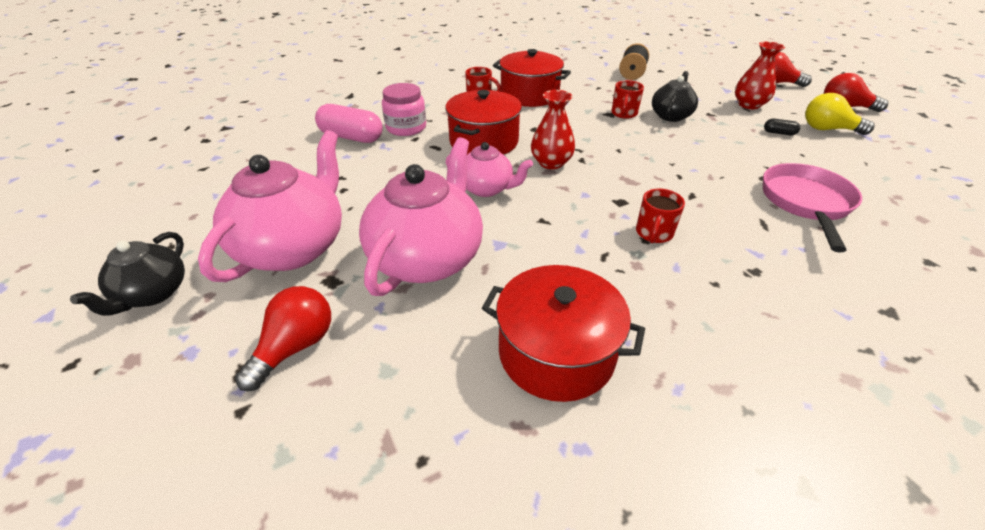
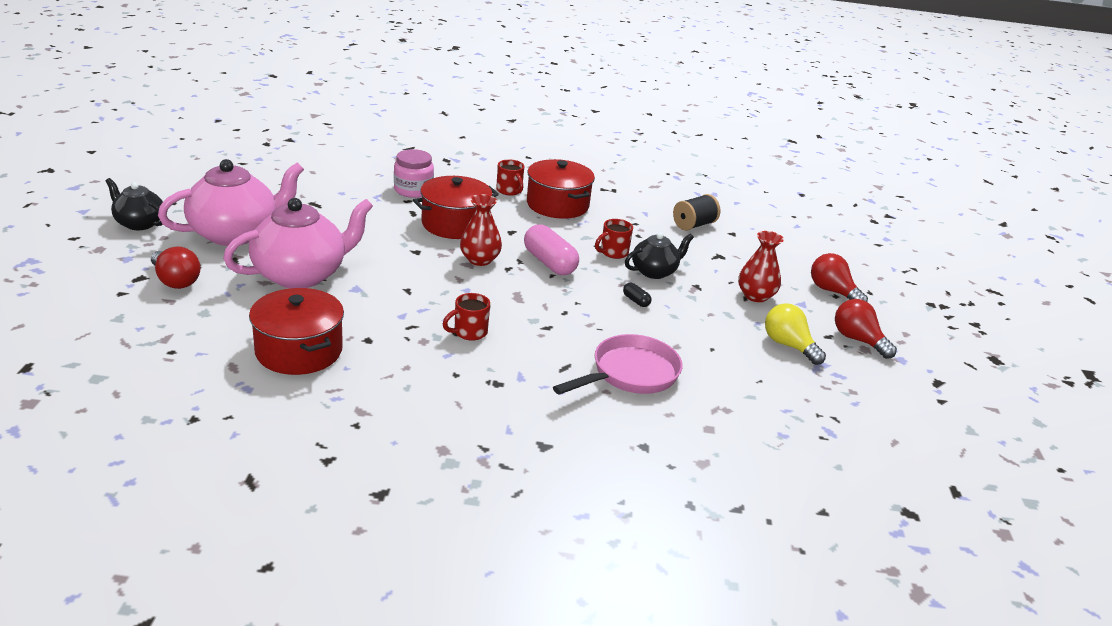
camera: 30 degrees right, 10 degrees down
black teapot [70,232,185,316] -> black teapot turned 75 degrees clockwise [105,178,163,230]
red light bulb [235,286,331,391] -> red light bulb turned 75 degrees clockwise [151,246,201,289]
pink capsule [315,104,383,143] -> pink capsule moved to [524,225,579,275]
pink teapot [445,142,533,197] -> none
black capsule [764,119,800,135] -> black capsule moved to [623,283,652,307]

